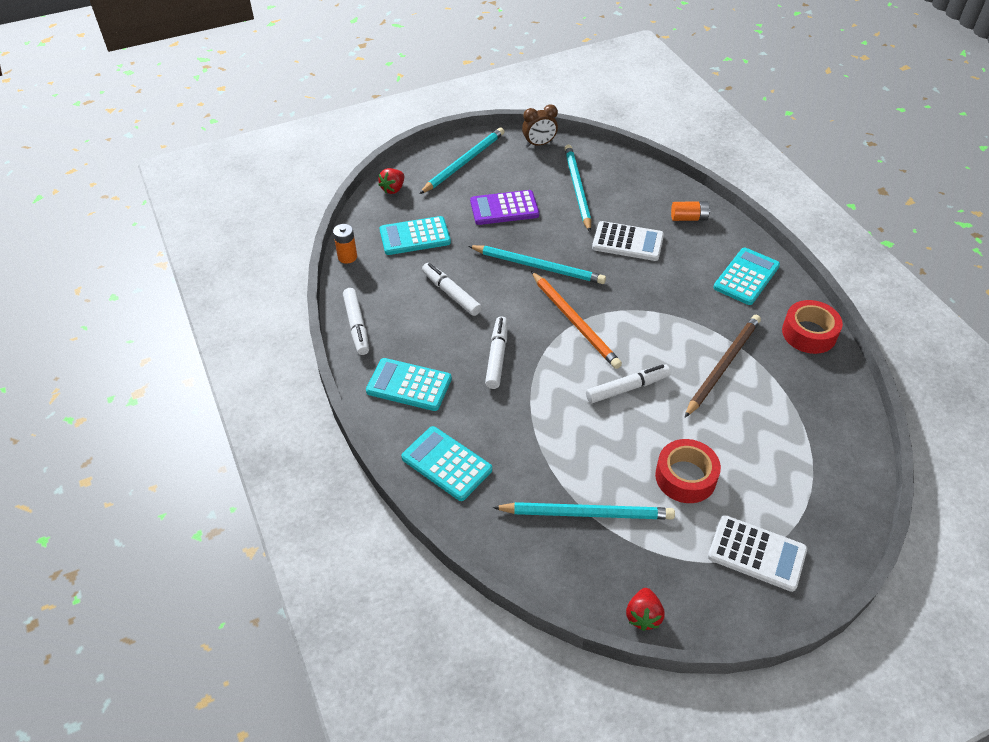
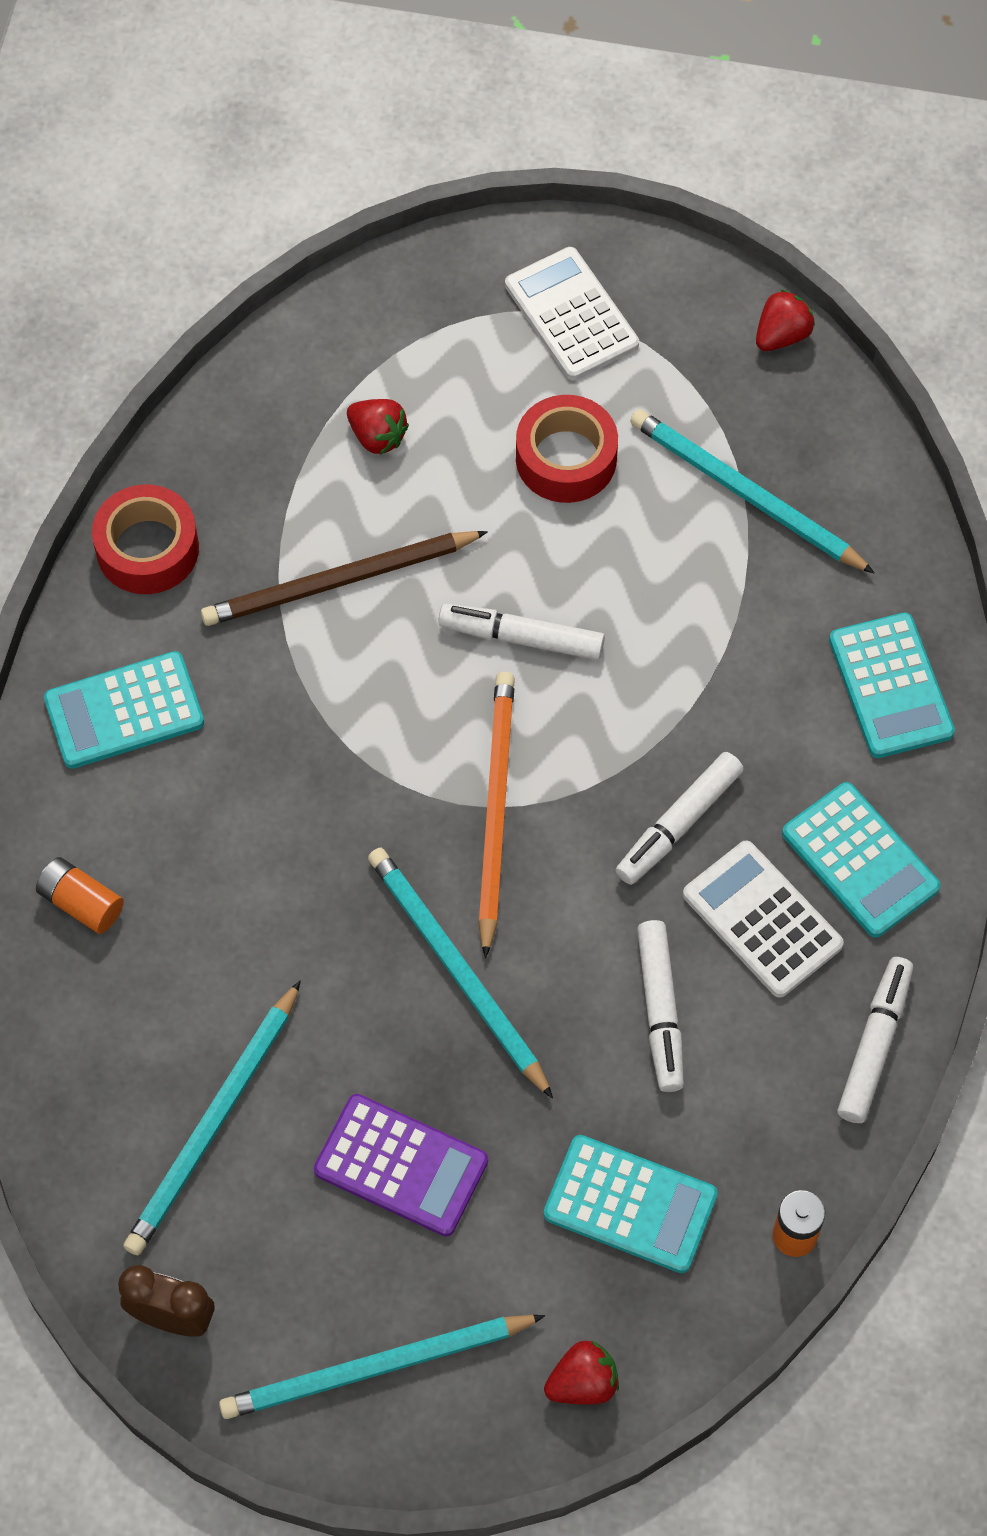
camera: 145 degrees left, 15 degrees up
white calculator [592,221,664,261] -> white calculator moved to [683,841,844,998]
none -> red strawberry [347,399,409,455]

